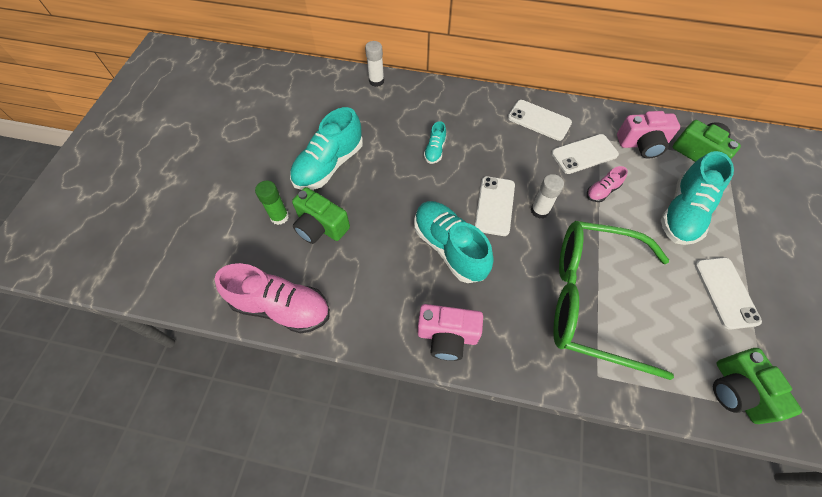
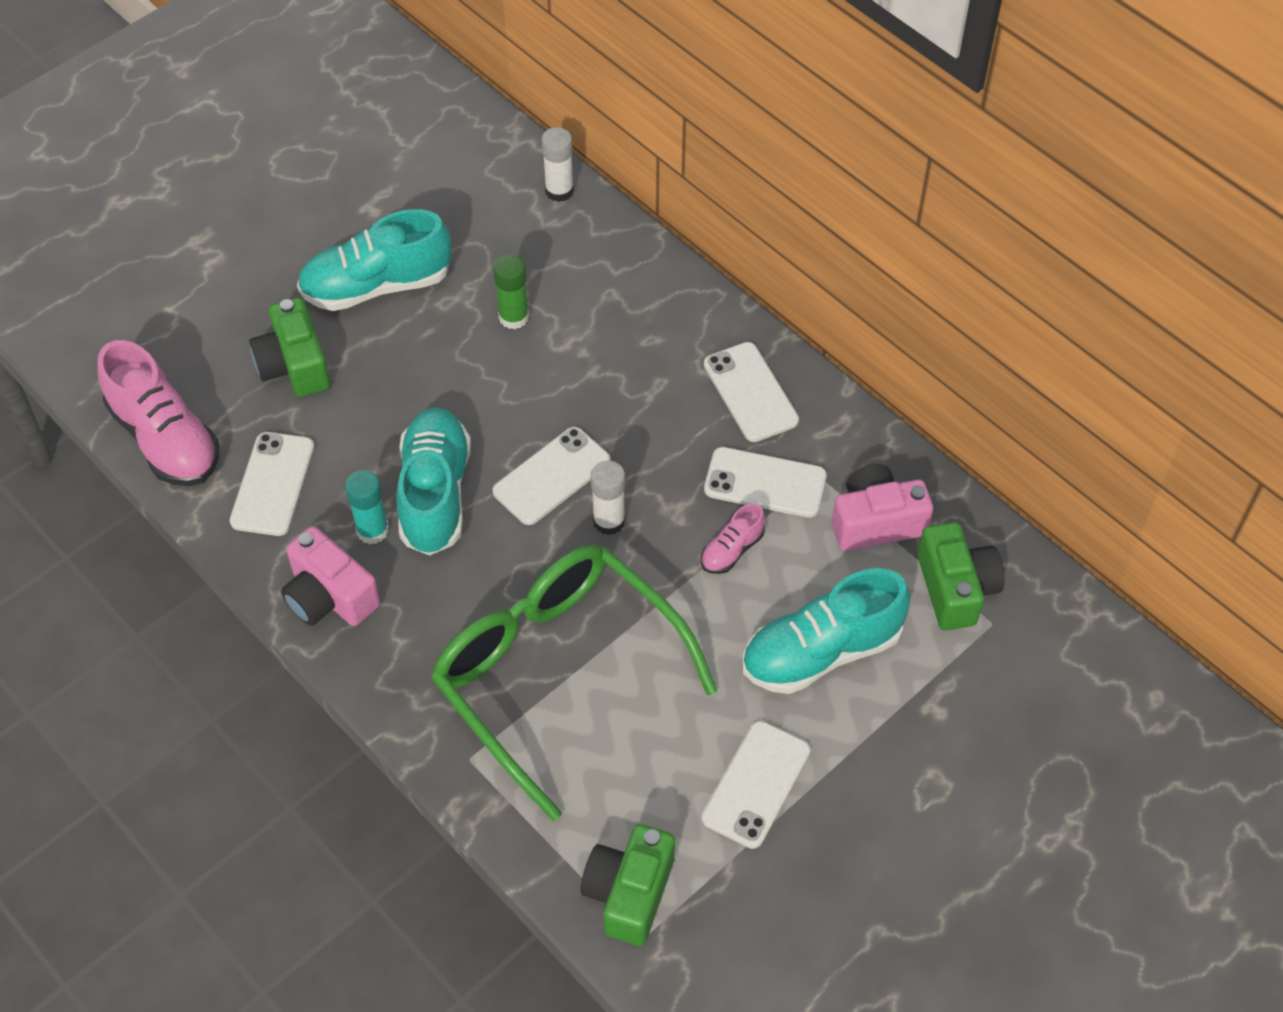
camera: 35 degrees right, 5 degrees down
green glue stick [255,181,289,225] -> green glue stick moved to [493,255,529,329]
turquoise shoe [424,121,446,164] -> none
pink shoe [587,166,628,202] -> pink shoe turned 45 degrees counterclockwise [701,503,765,574]
pink camera [617,111,680,159] -> pink camera turned 135 degrees clockwise [832,464,933,552]
none -> white phone [230,432,315,536]
none -> turquoise glue stick [345,470,389,544]

